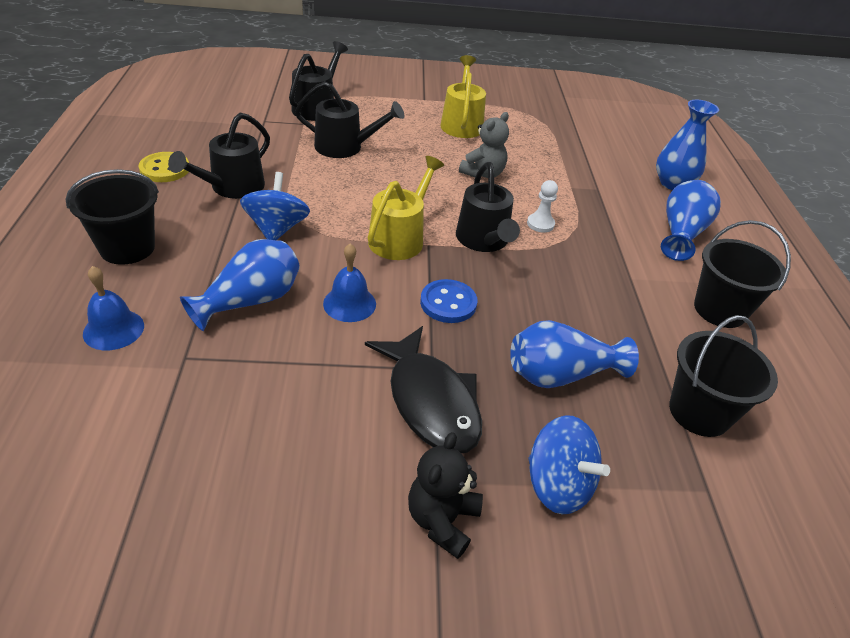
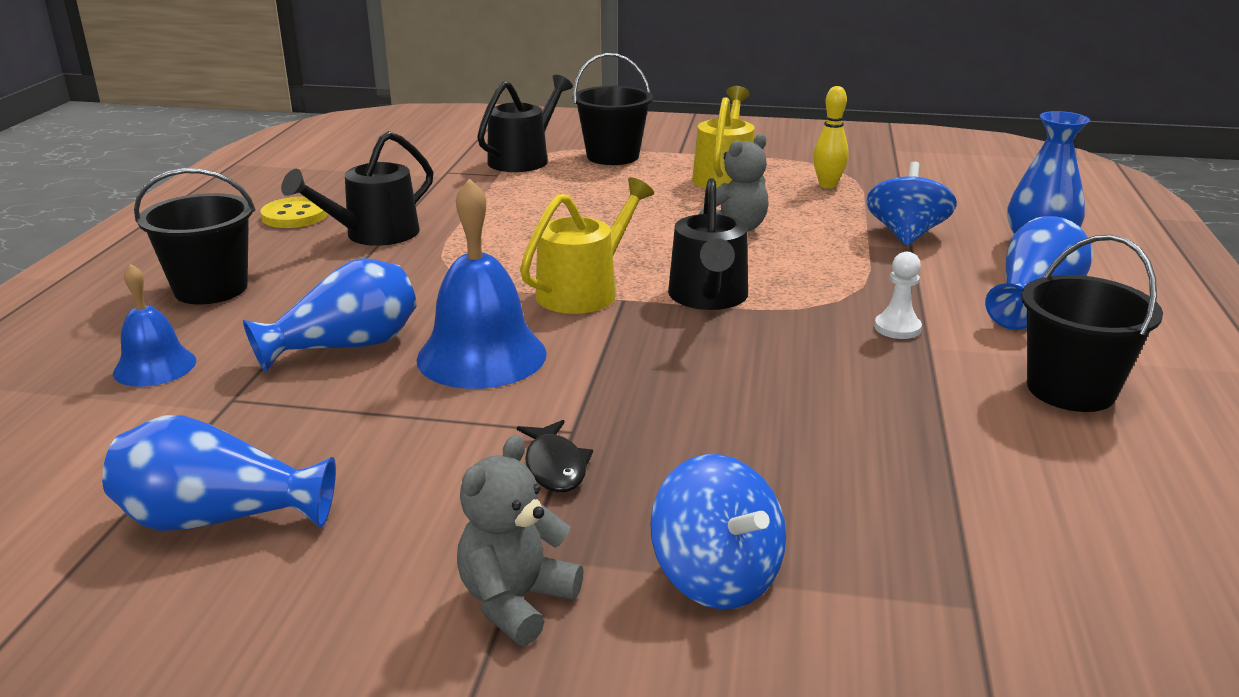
camera: 15 degrees right, 15 degrees down
blue spinning top [240,172,310,240] -> blue spinning top moved to [866,162,957,246]
black watering can [295,81,404,158] -> none
blue bell [323,243,376,322] -> blue bell [417,178,547,389], size x1.68
black fish [365,326,482,453] -> black fish [517,420,593,492], size x0.50
black teddy bear [408,432,483,559] -> grey teddy bear [457,435,583,645]
blue button [420,279,477,323] -> none
blue vase [510,320,639,388] -> blue vase moved to [102,415,336,531]
white pawn [527,180,558,233] -> white pawn moved to [874,252,922,339]
black bucket [669,315,778,437] -> black bucket moved to [572,53,653,165]
none -> yellow bowling pin [813,86,849,188]

